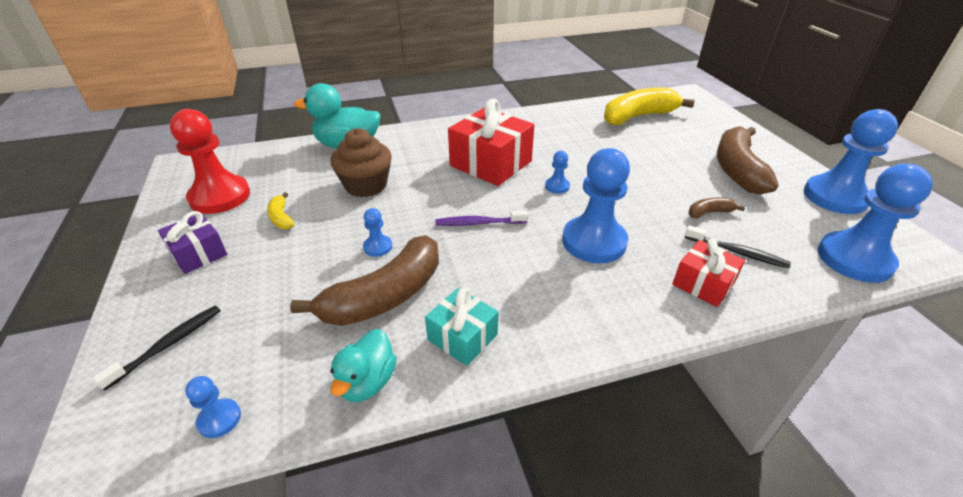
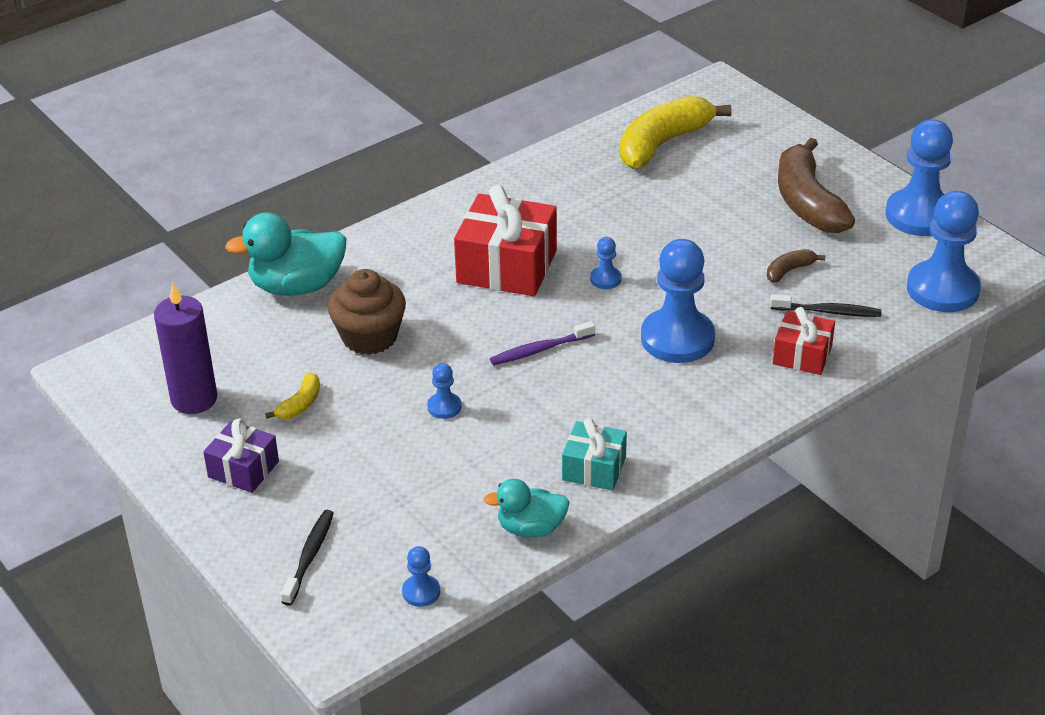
camera: 20 degrees left, 0 degrees up
red pawn [170,109,250,214] -> purple candle [154,283,217,414]
yellow banana [267,192,295,229] -> yellow banana turned 105 degrees counterclockwise [265,373,320,419]
brown banana [290,235,439,326] -> none
turquoise duck [330,329,397,402] -> turquoise duck turned 90 degrees clockwise [484,479,569,538]

